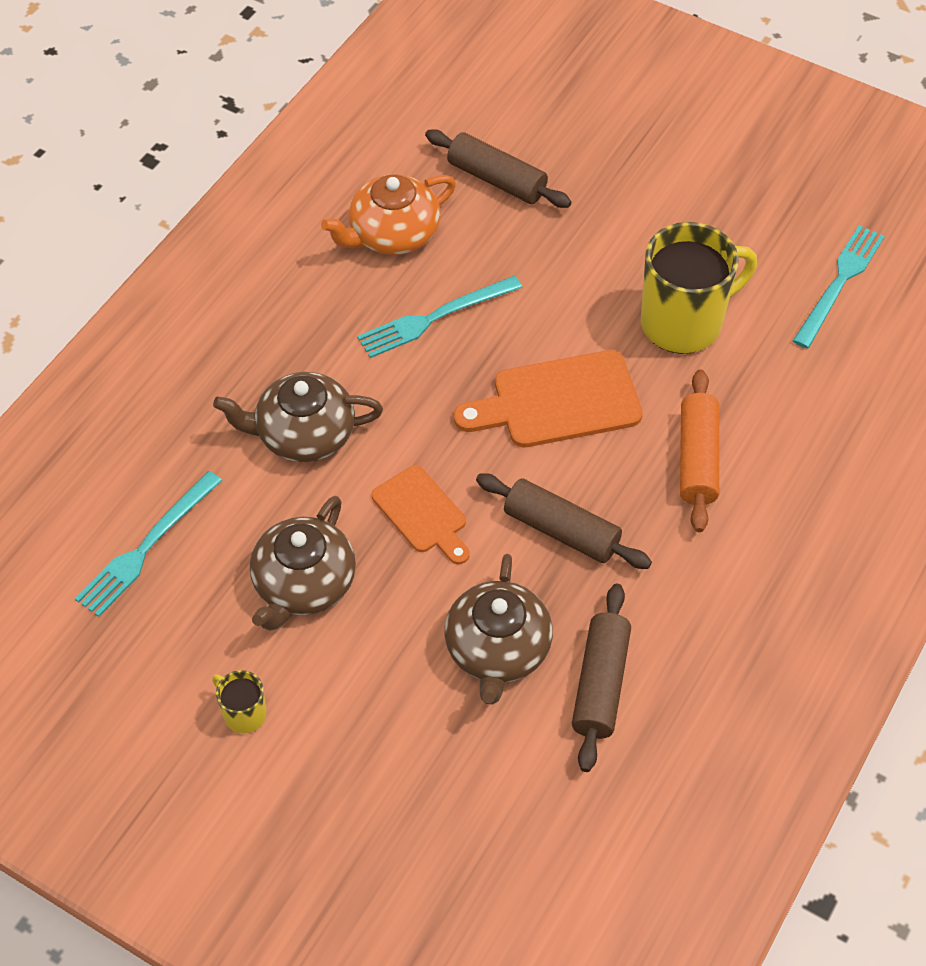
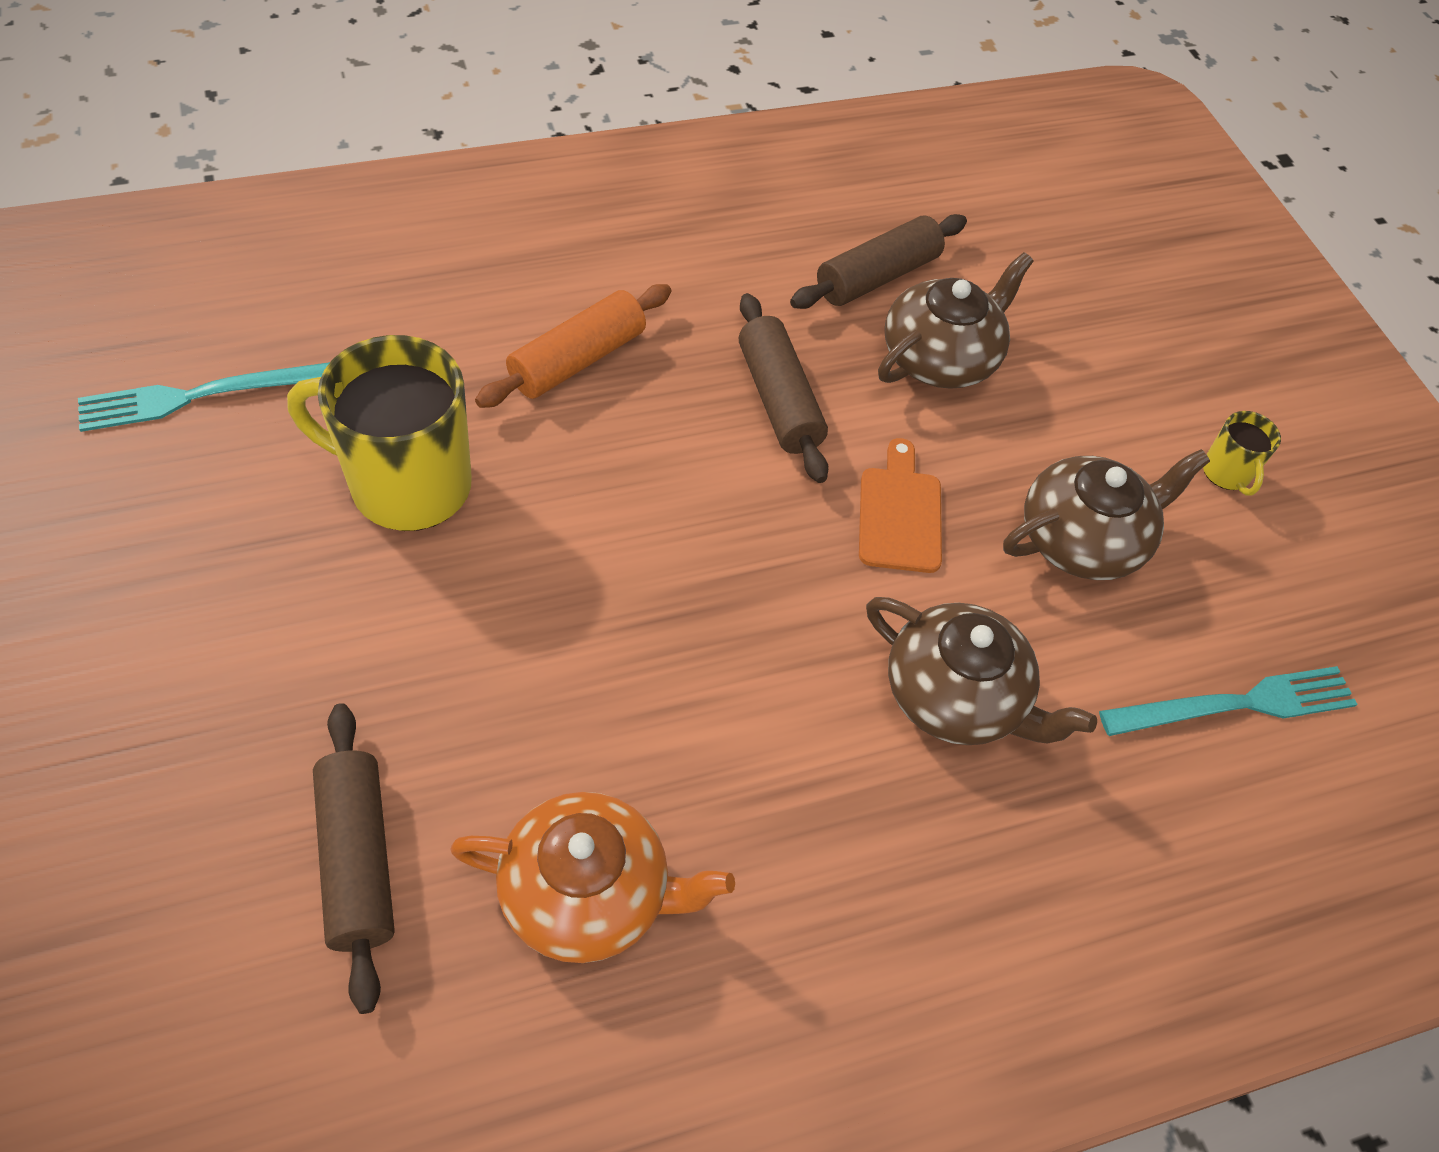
camera: 145 degrees left, 0 degrees up
turquoise fork [357,276,522,358] -> none
orange cutting board [454,350,643,447] -> none

